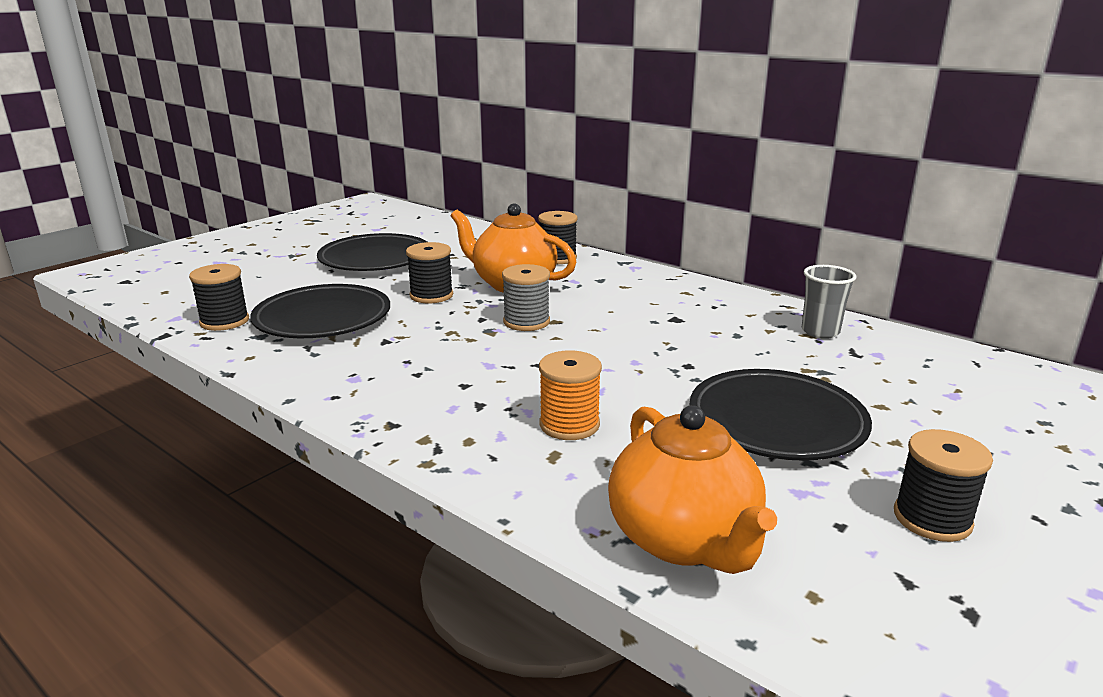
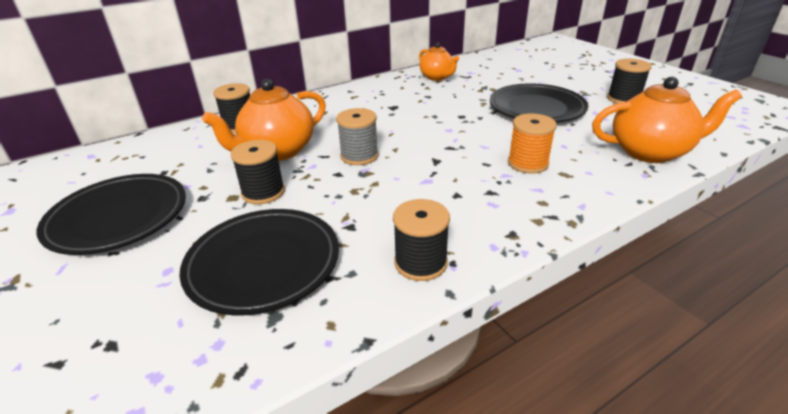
camera: 70 degrees left, 10 degrees up
black spool [189,264,249,331] -> black spool moved to [393,199,450,281]
grey cup [802,265,856,339] -> orange teapot [419,42,459,81]

